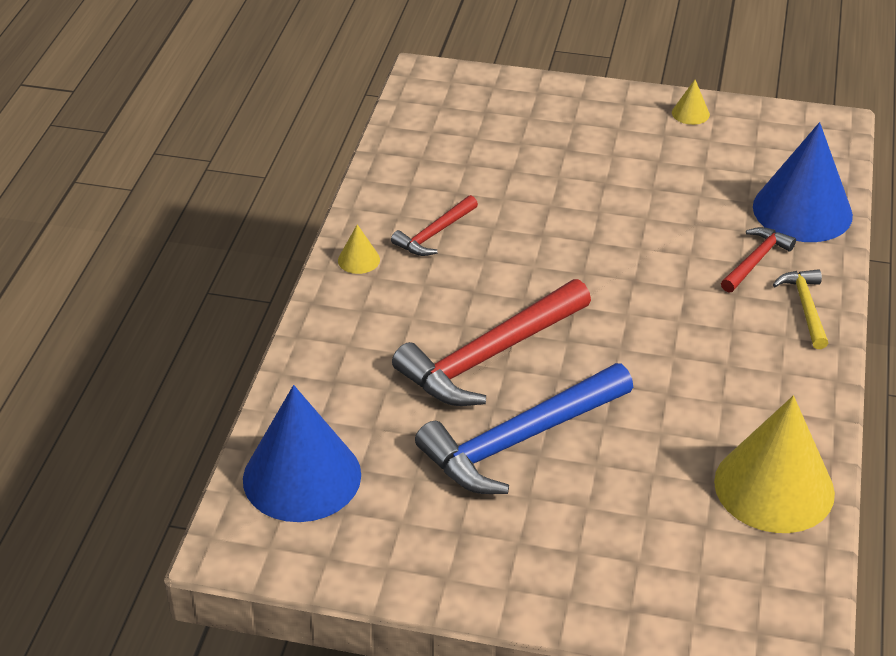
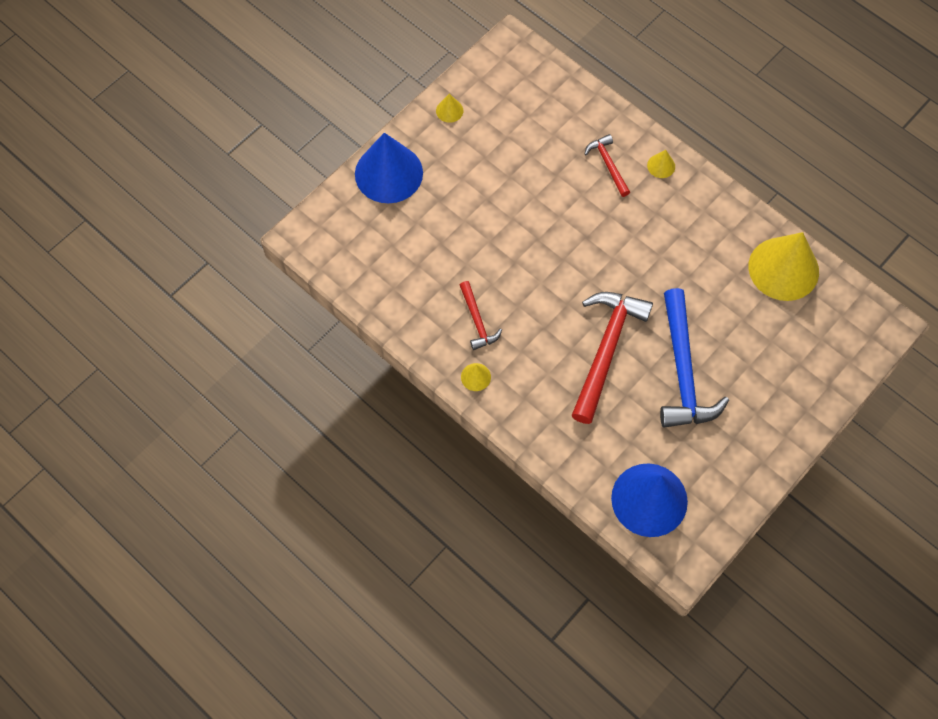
camera: 60 degrees left, 25 degrees up
red hammer [392,279,591,406] -> red hammer turned 150 degrees counterclockwise [571,292,653,424]
blue cone [753,122,853,242] -> blue cone moved to [355,133,423,203]
yellow hammer [773,269,829,349] -> yellow cone [647,150,675,178]

